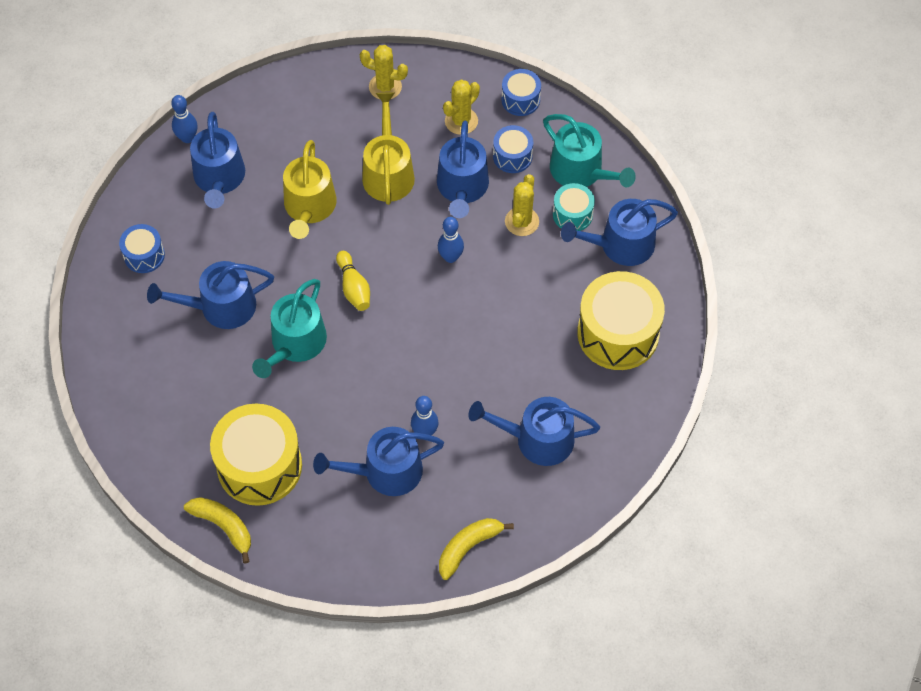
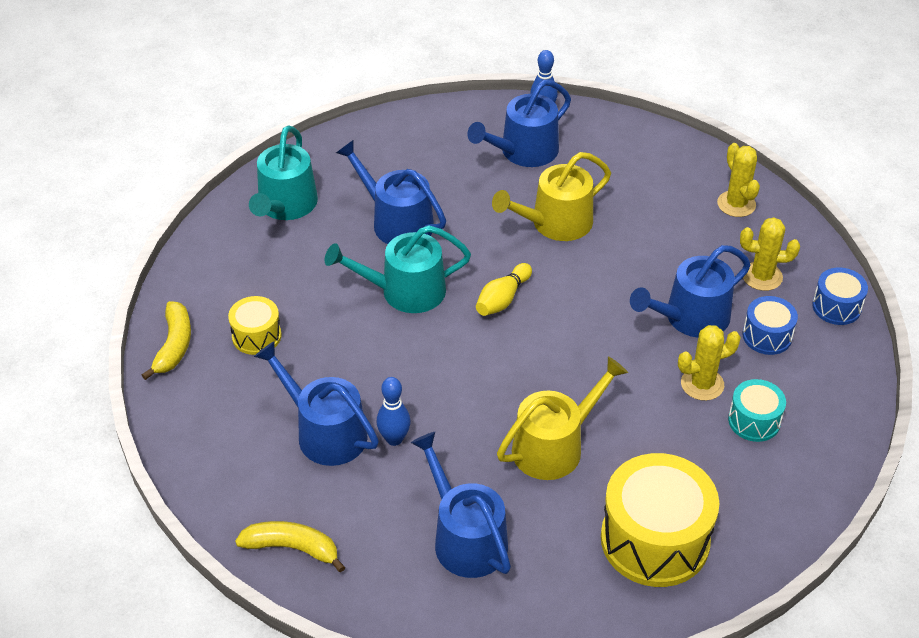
camera: 55 degrees right, 15 degrees down
blue drum [119,224,165,273] -> none
yellow drum [210,403,302,506] -> yellow drum [228,296,282,355], size x0.51
yellow watering can [362,92,415,205] -> yellow watering can moved to [497,356,628,480]
blue bowling pin [438,217,464,263] -> none
turquoise watering can [543,114,636,187] -> turquoise watering can moved to [249,125,318,220]
blue watering can [561,199,678,266] -> none

